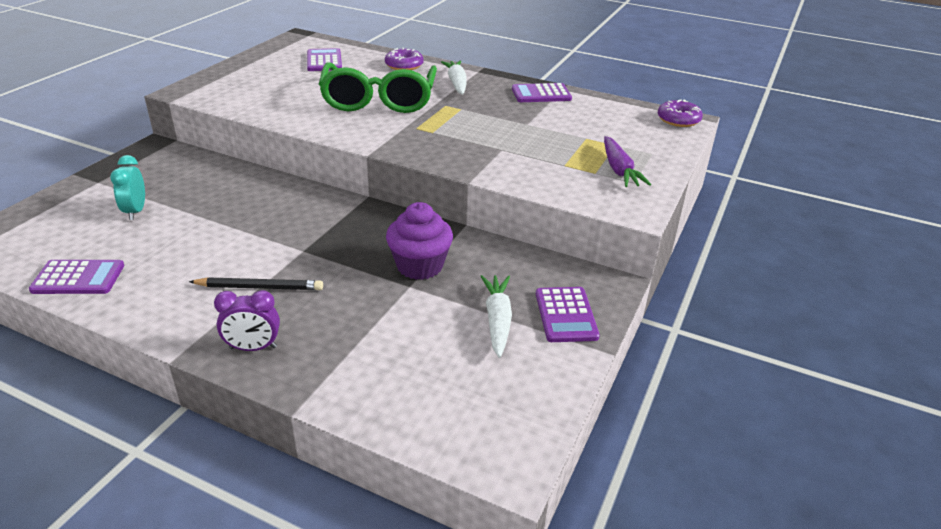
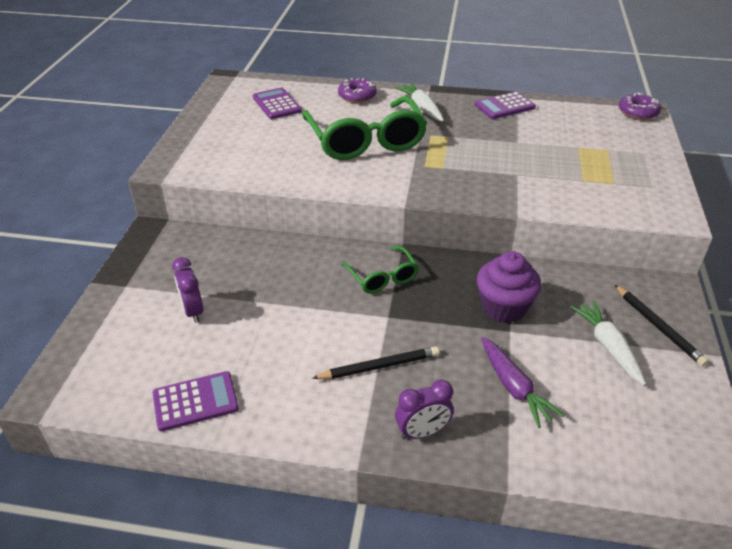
camera: 15 degrees left, 5 degrees up
turquoise clock [110,155,145,220] -> purple clock [172,257,203,323]
purple calculator [536,287,600,342] -> black pencil [615,285,709,366]
purple carrot [604,136,651,187] -> purple carrot moved to [481,337,565,428]
none -> green glasses [341,246,419,294]

